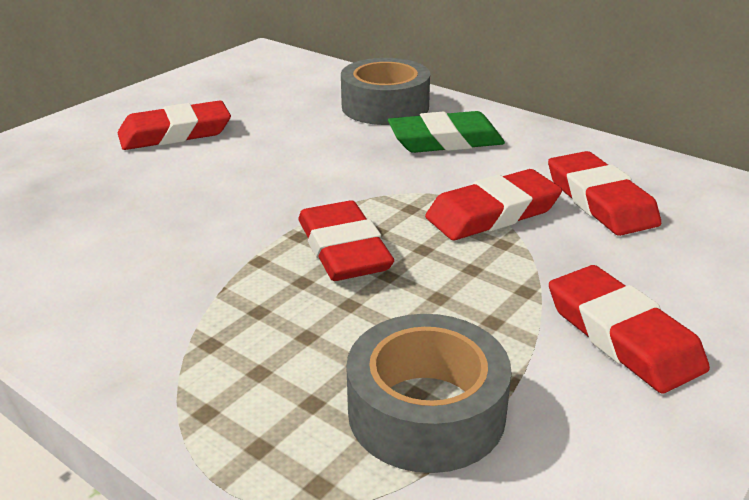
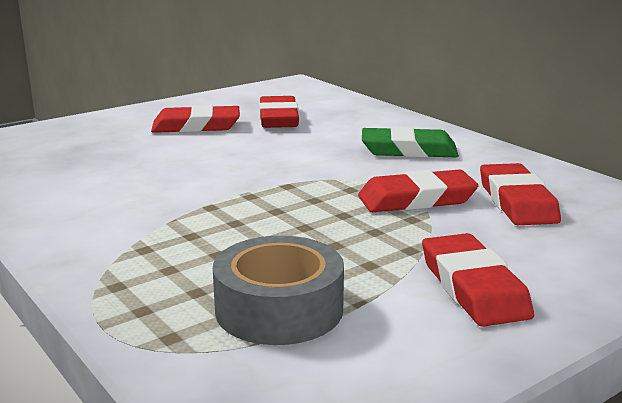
camera: 15 degrees right, 10 degrees down
red eraser [298,200,394,281] -> red eraser moved to [260,96,299,128]
grey tape [341,58,430,125] -> none

